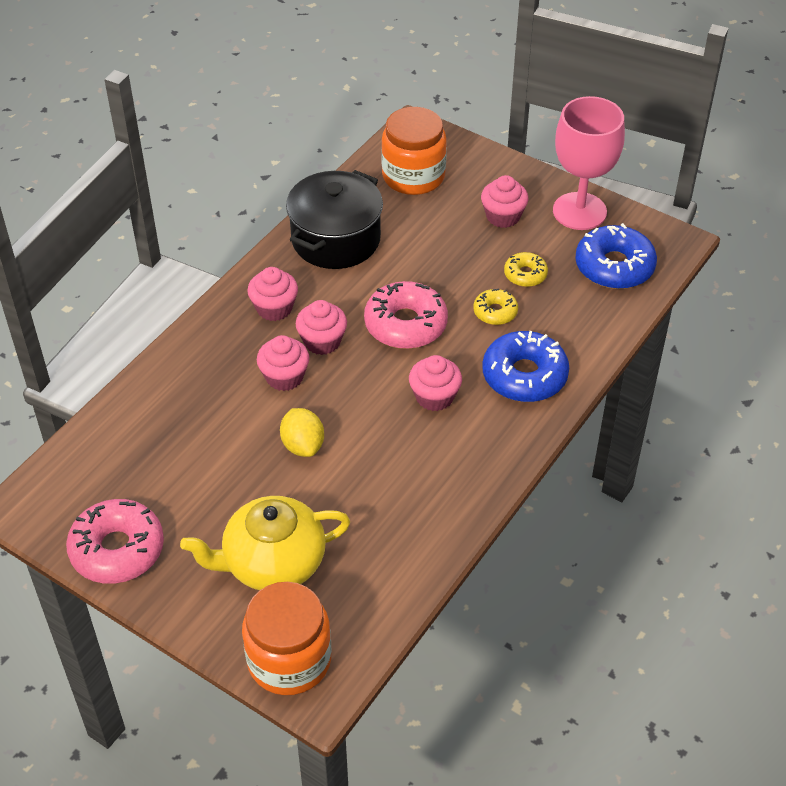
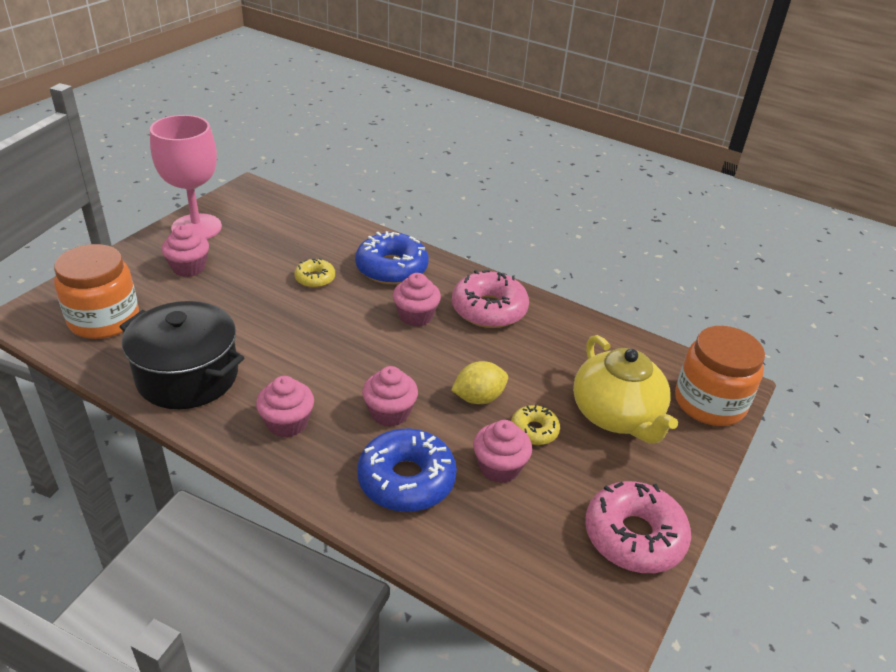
camera: 95 degrees left, 10 degrees down
pink cupcake [296,300,347,355] -> pink cupcake moved to [473,420,532,483]
pink donut [364,281,448,349] -> pink donut moved to [452,270,529,328]
yellow donut [504,252,548,287] -> yellow donut moved to [511,404,560,445]
blue donut [575,223,657,289] -> blue donut moved to [357,428,457,512]

